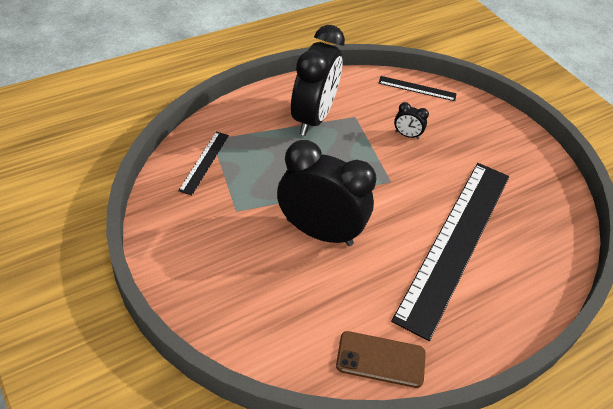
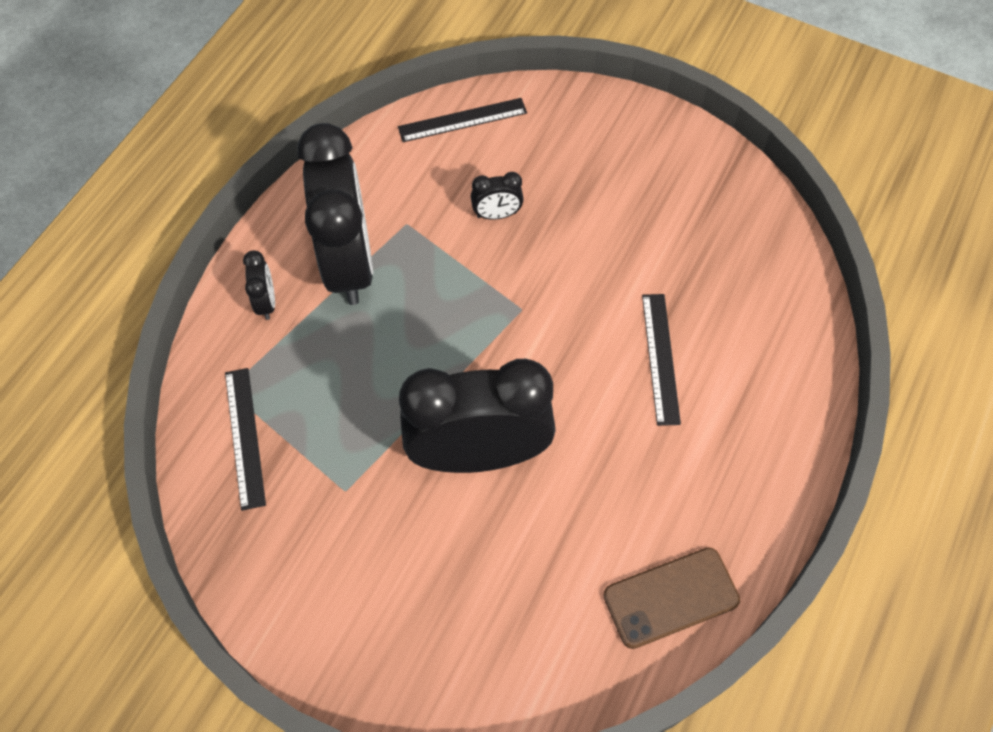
camera: 25 degrees left, 15 degrees up
black ruler [391,163,509,341] -> black ruler [642,294,681,426], size x0.40
none -> black clock [243,250,275,320]

